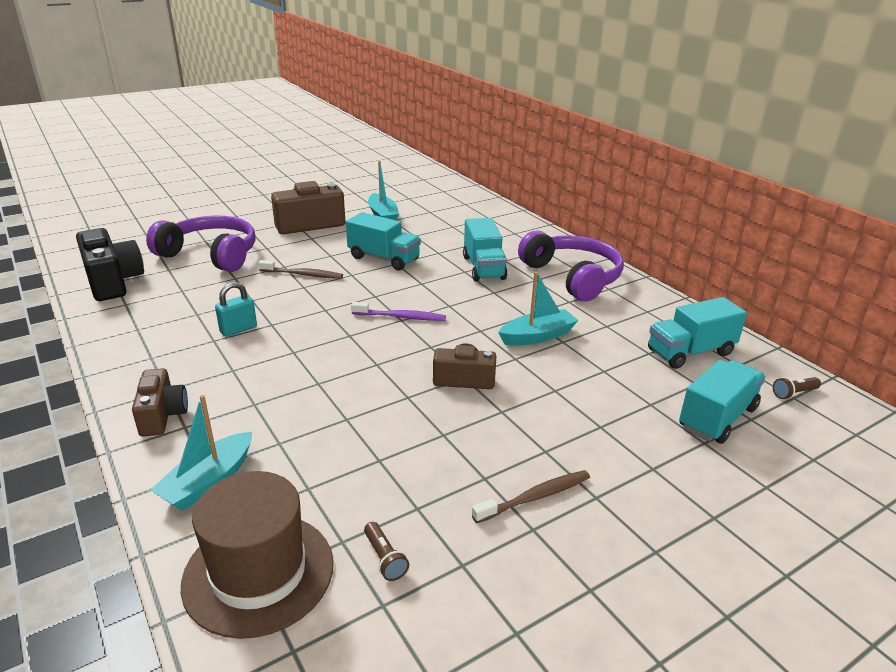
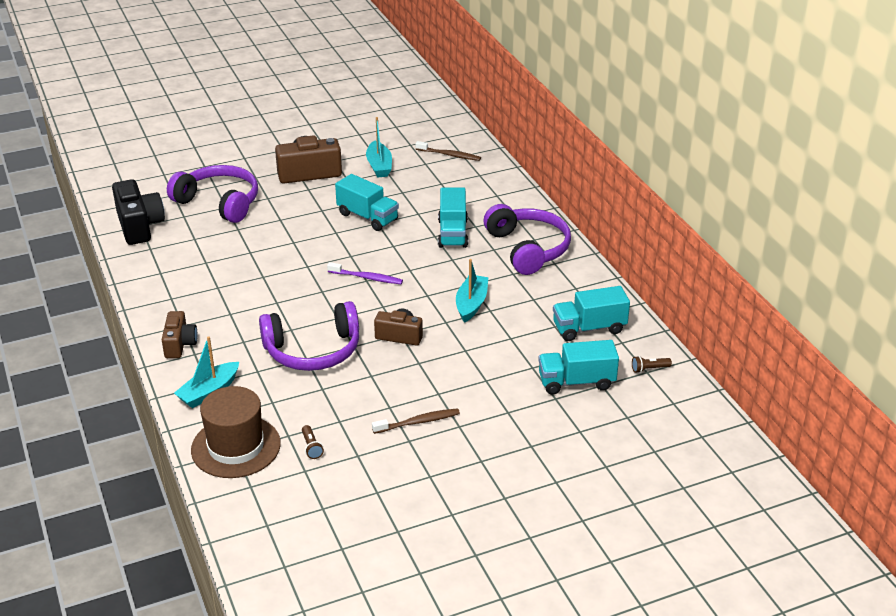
camera: 10 degrees right, 5 degrees up
turquoise padlock [215,282,257,337] -> none
brown toothbrush [258,260,343,279] -> brown toothbrush moved to [416,141,481,161]
turquoise boat [498,272,579,346] -> turquoise boat turned 60 degrees counterclockwise [456,259,488,323]
turquoise truck [679,360,766,444] -> turquoise truck turned 150 degrees counterclockwise [538,340,619,395]
none -> purple headphones [259,301,359,371]

